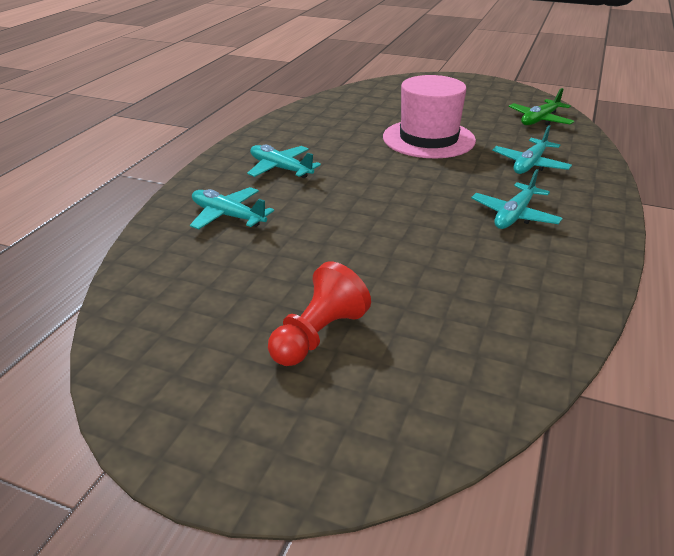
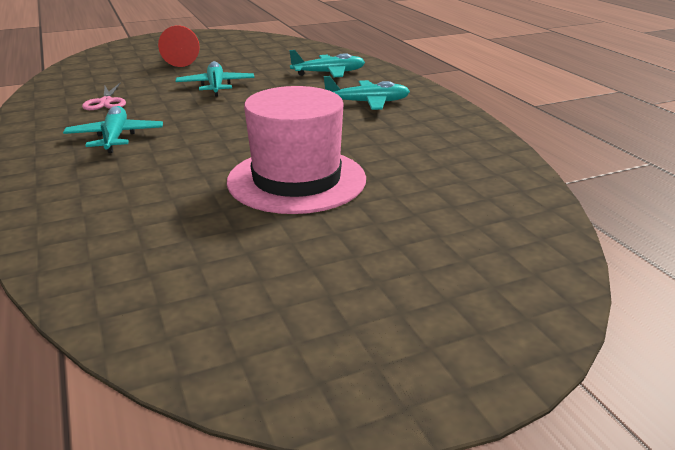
camera: 135 degrees right, 5 degrees down
turquoise plane [492,125,572,174] -> turquoise plane moved to [176,61,254,97]
green plane [509,88,574,125] -> none
none -> pink scissors [82,83,126,110]

